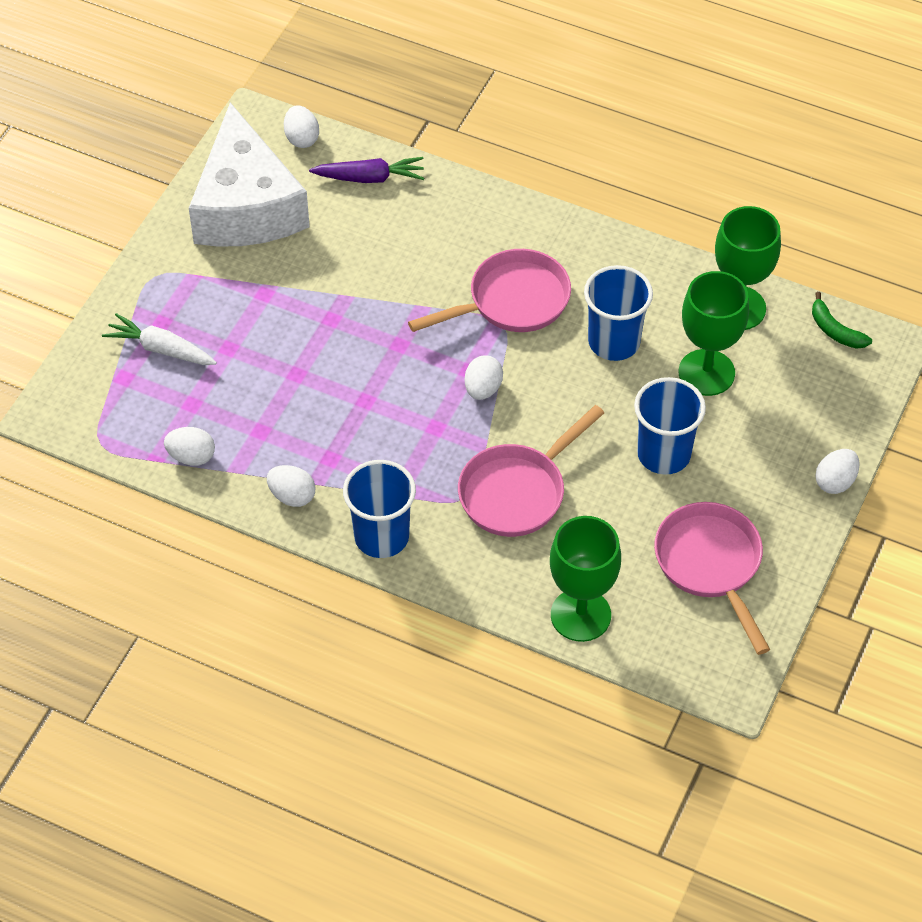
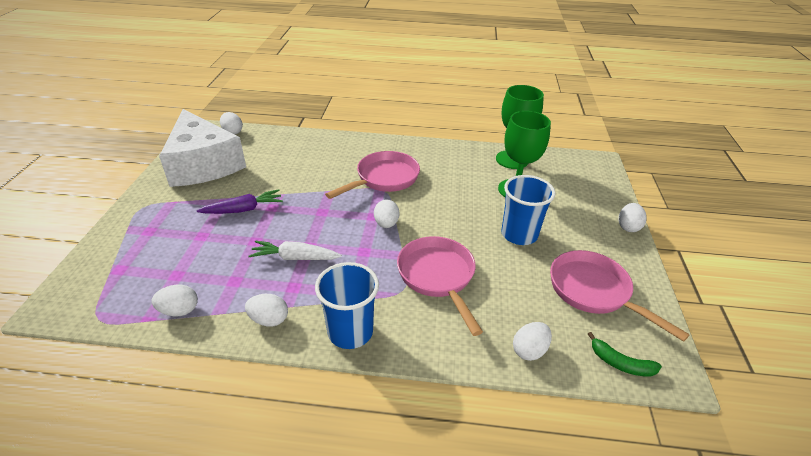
camera: 20 degrees left, 15 degrees down
white carrot [102,313,217,365] -> white carrot moved to [248,240,342,260]
purple carrot [309,157,424,183] -> purple carrot moved to [197,189,283,214]
pink pan [458,405,604,537] -> pink pan turned 135 degrees clockwise [397,236,483,336]
green goblet [550,516,621,642] -> white egg [513,322,552,361]
blue cup [584,265,653,361] -> none
green banana [812,292,872,349] -> green banana moved to [588,332,662,376]

